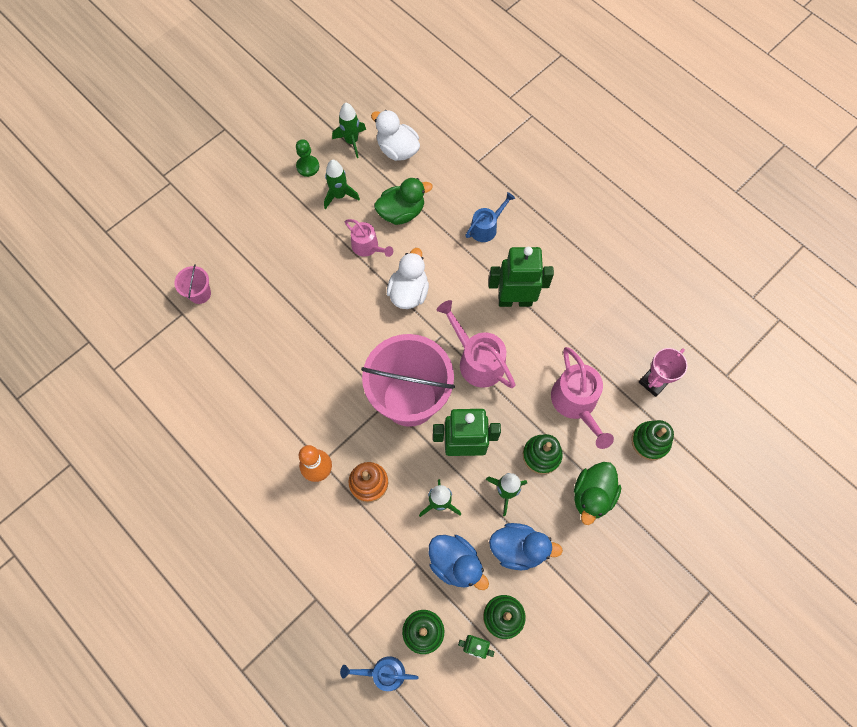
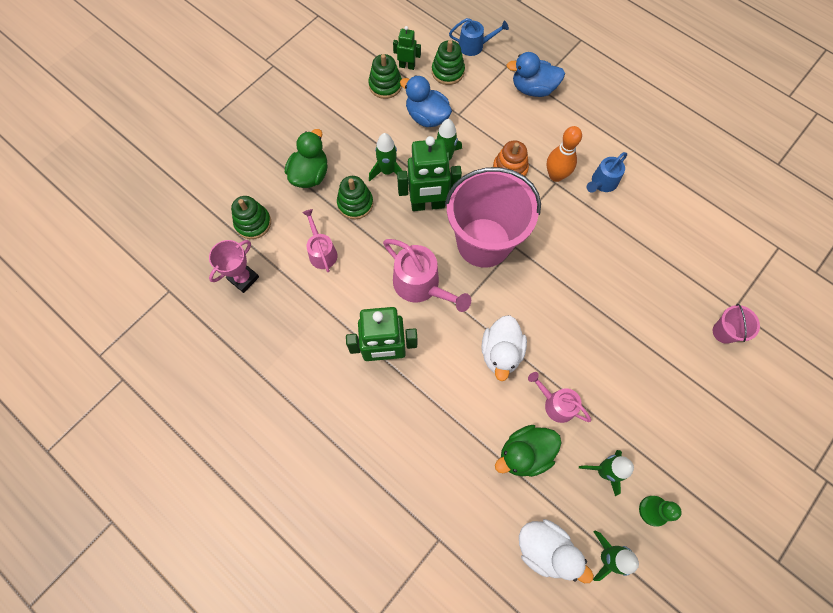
camera: 175 degrees right, 0 degrees up
blue watering can [465,192,515,242] -> blue watering can moved to [587,152,627,192]
blue duck [489,523,563,570] -> blue duck moved to [506,52,565,97]
pink watering can [551,347,614,449] -> pink watering can [302,209,338,272], size x0.62

